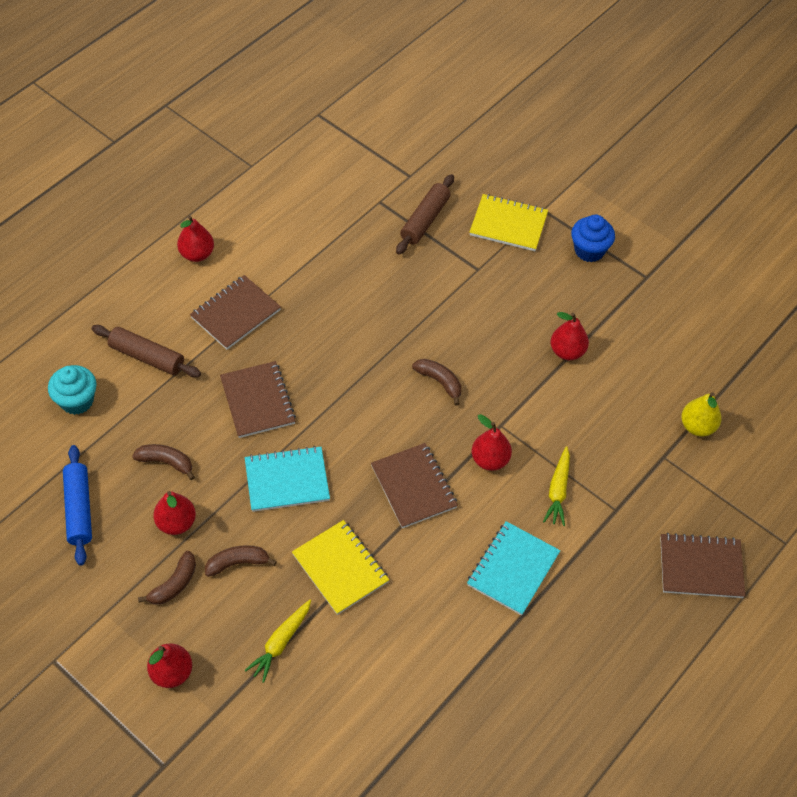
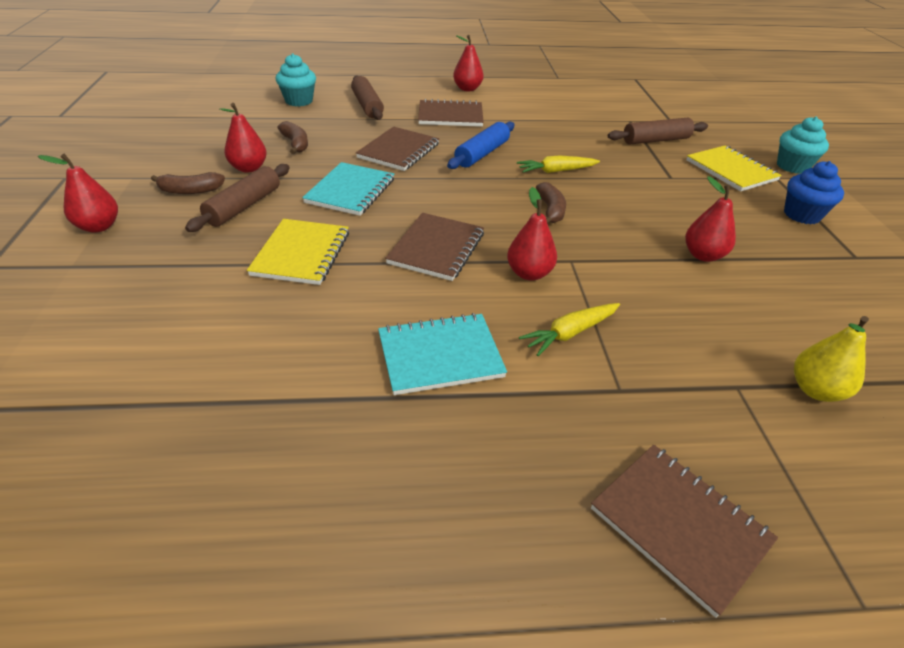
camera: 45 degrees right, 15 degrees down
blue rolling pin [63,445,92,566] -> blue rolling pin moved to [447,122,515,169]
brown banana [205,545,277,577] -> brown rolling pin [185,164,290,232]
turquoise notebook [245,446,330,512] -> turquoise notebook turned 75 degrees clockwise [302,162,394,216]
yellow carrot [245,600,311,683] -> yellow carrot moved to [517,155,600,173]
none -> turquoise cupcake [777,116,829,174]

